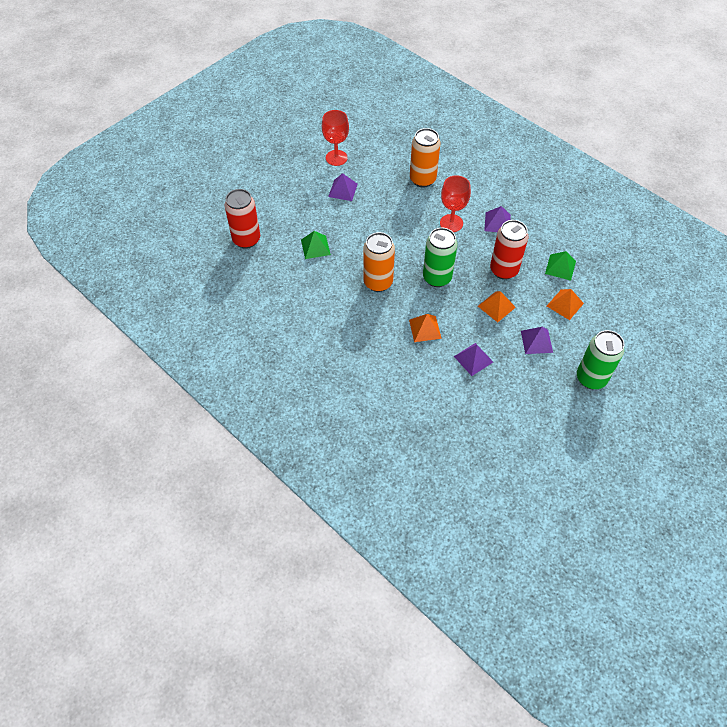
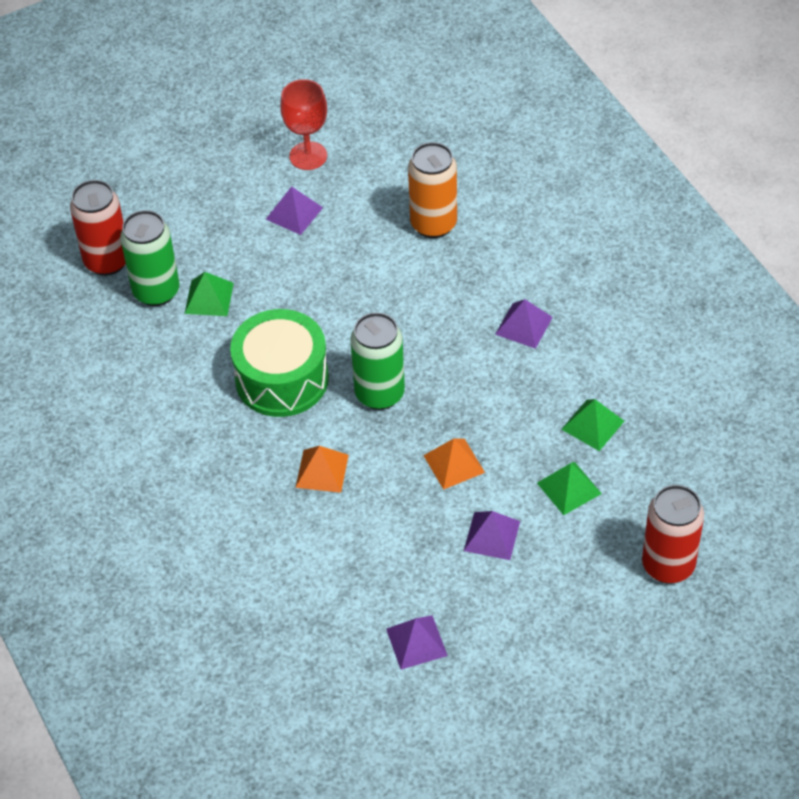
camera: 20 degrees right, 5 degrees down
orange can [363,232,395,292] -> green drum [230,309,329,417]
red goblet [440,175,471,232] -> none
purple pyramid [454,343,493,376] -> purple pyramid moved to [386,615,448,670]
red can [490,220,528,280] -> red can moved to [642,485,704,584]
orange pyramid [547,289,584,320] -> green pyramid [537,462,602,515]
green can [577,330,624,389] -> green can moved to [120,210,179,306]

